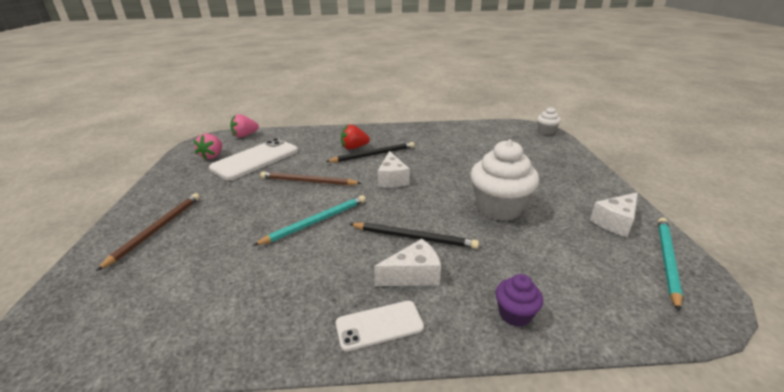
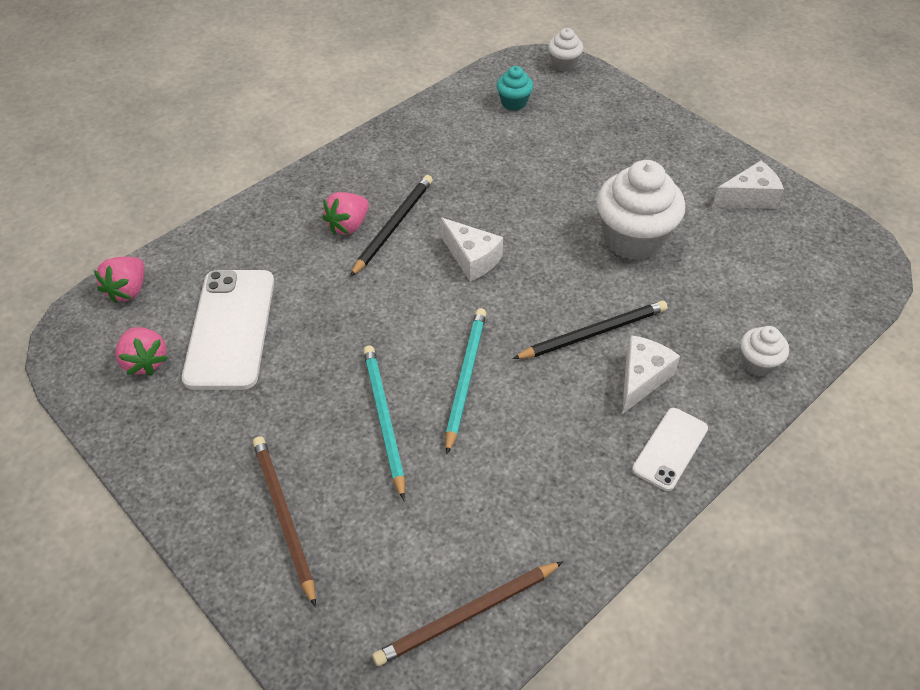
camera: 40 degrees left, 20 degrees up
brown pencil [260,172,361,186] -> brown pencil moved to [372,561,563,666]
red strawberry [341,125,370,149] -> pink strawberry [322,192,369,235]
purple cupcake [496,274,543,327] -> white cupcake [741,326,789,376]
white cheese [590,192,638,237] -> white cheese turned 120 degrees counterclockwise [712,161,784,209]
turquoise pencil [658,218,683,311] -> turquoise pencil moved to [363,345,405,501]
none -> turquoise cupcake [497,66,533,111]

